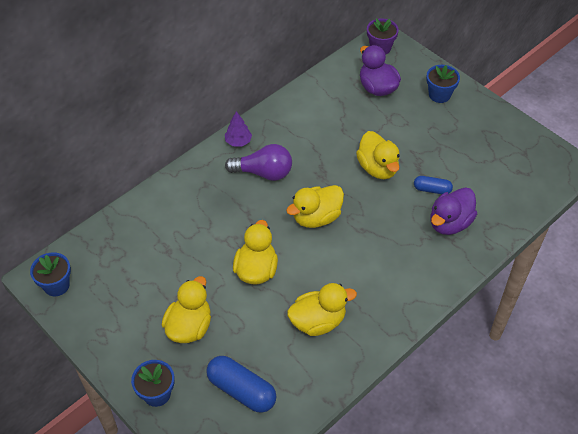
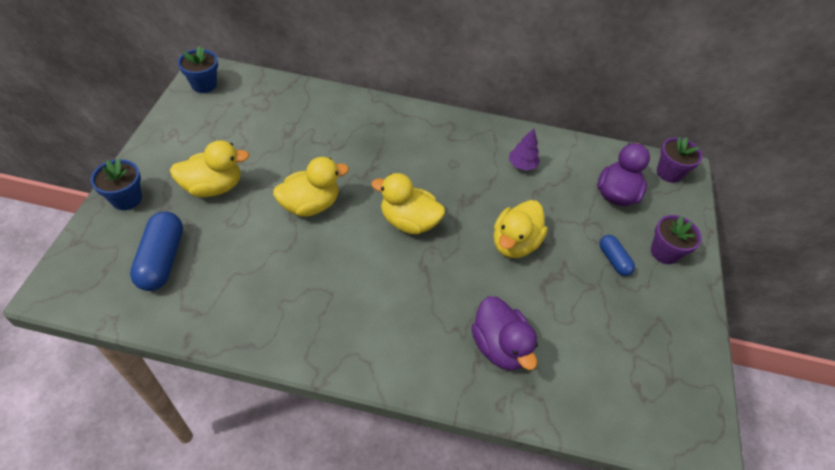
camera: 50 degrees right, 0 degrees up
purple tree [225,111,252,147] -> purple tree moved to [509,128,540,171]
purple light bulb [225,144,292,181] -> none
yellow duck [287,283,357,336] -> none
blue capsule [414,176,453,194] -> blue capsule moved to [599,235,635,276]
blue flower pot [426,65,460,103] -> purple flower pot [651,215,702,264]
purple duck [431,187,477,235] -> purple duck turned 120 degrees counterclockwise [471,296,538,370]

